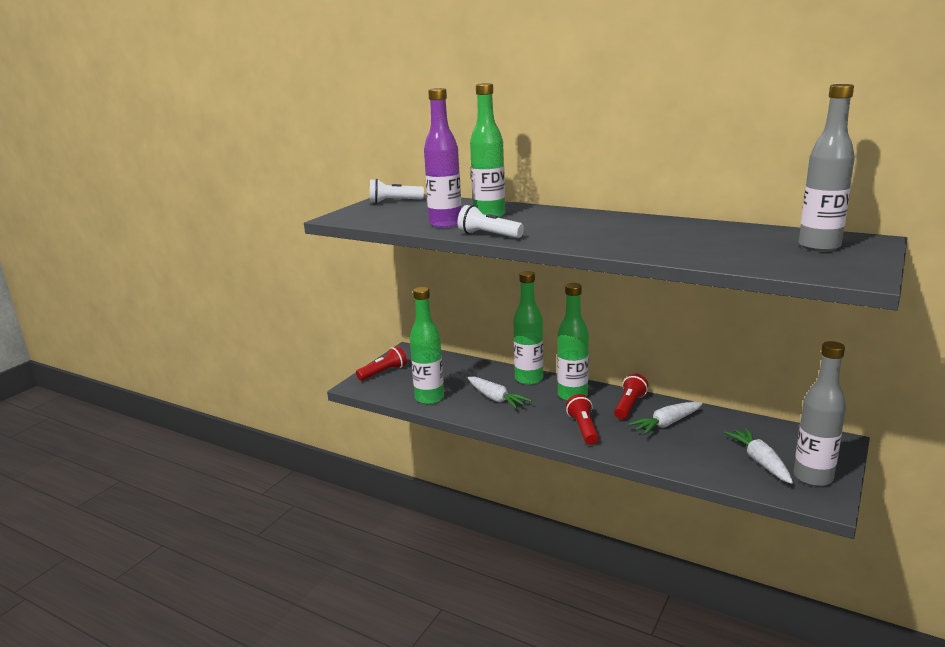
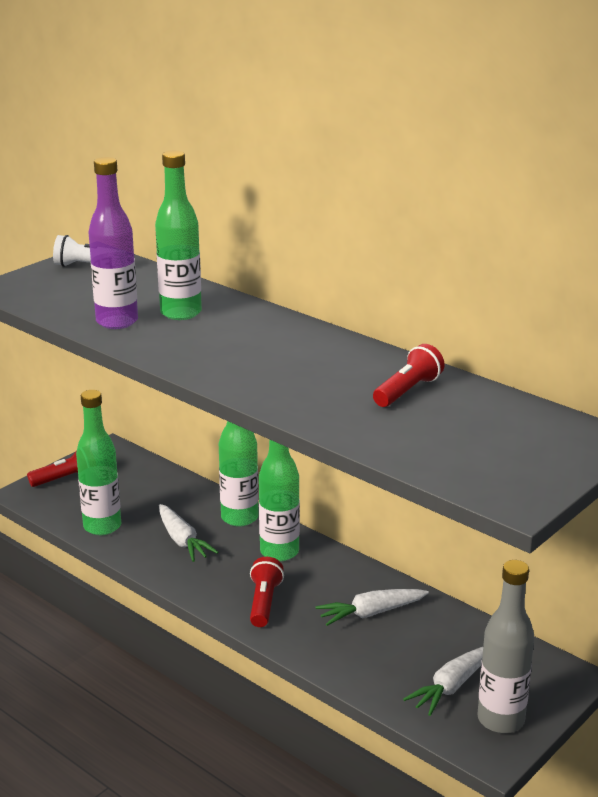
camera: 10 degrees right, 5 degrees up
white flashlight [458,205,524,238] -> none
red flashlight [614,373,648,419] -> red flashlight moved to [373,344,445,407]
white carrot [724,428,793,484] -> white carrot turned 135 degrees counterclockwise [403,647,483,716]
grey bottle [799,84,855,252] -> none

